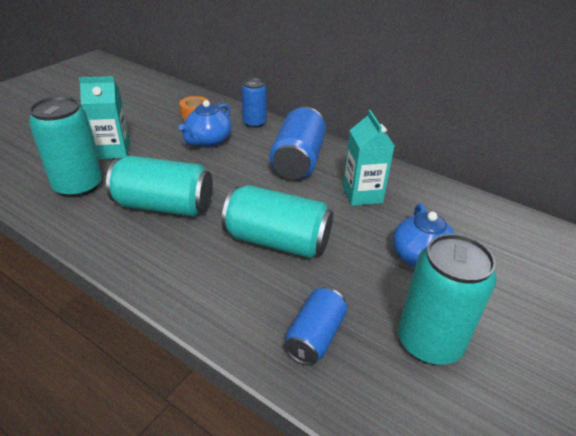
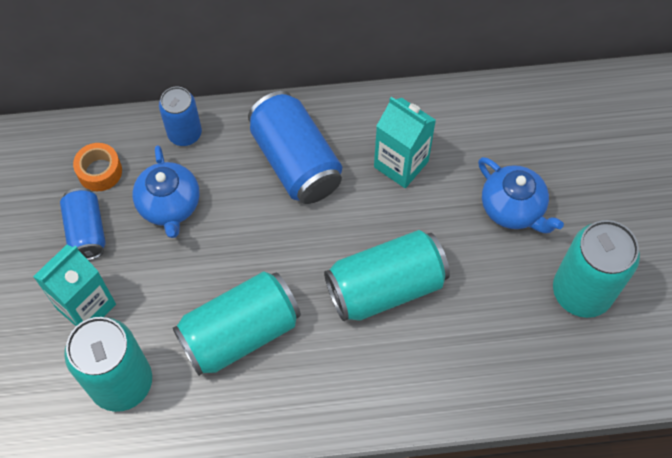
camera: 40 degrees left, 25 degrees up
blue can [284,287,347,366] -> blue can moved to [60,188,106,260]

